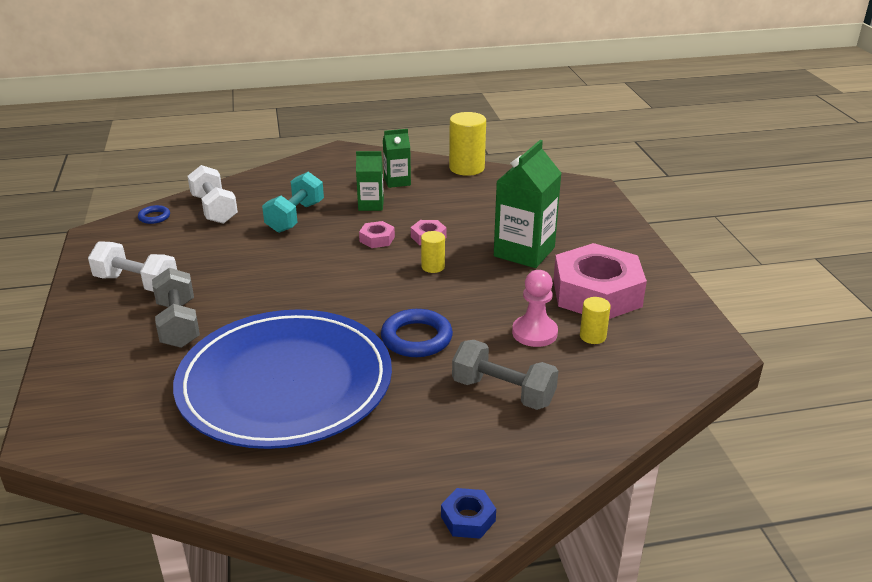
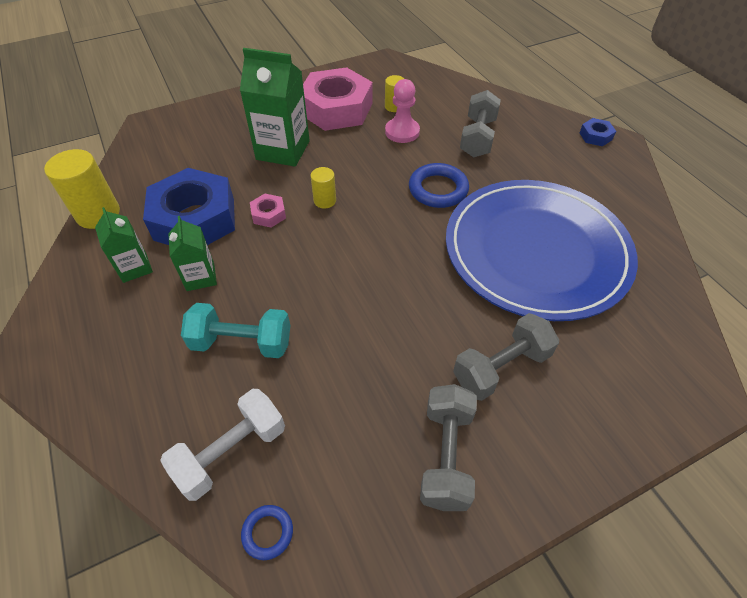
camera: 105 degrees left, 20 degrees up
white dumbbell [88,241,177,292] -> grey dumbbell [420,384,477,511]
pink nut [359,221,395,248] -> none
none -> blue nut [143,168,235,245]

